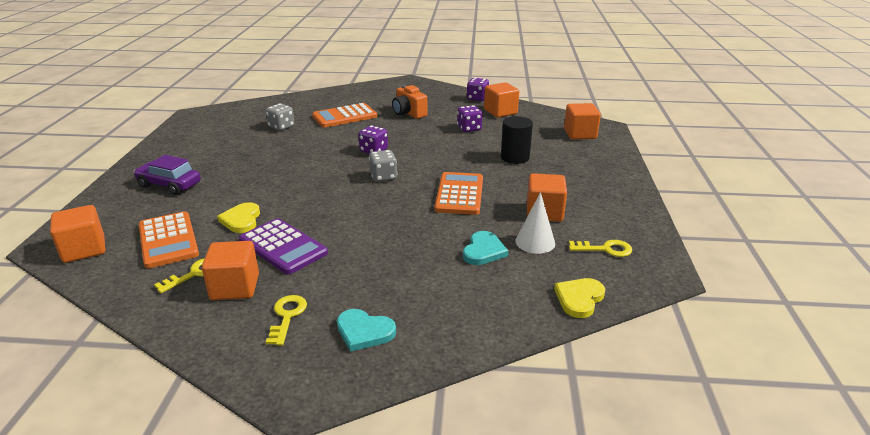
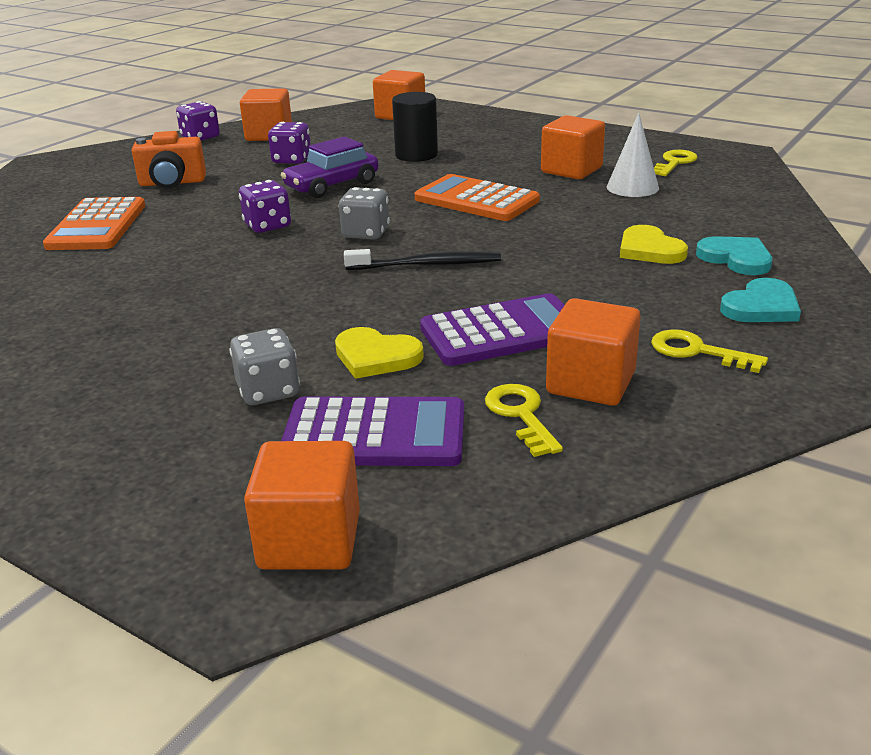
camera: 60 degrees left, 0 degrees up
purple car [133,155,201,195] -> purple car moved to [281,136,378,198]
orange calculator [139,211,199,268] -> purple calculator [281,397,464,466]
grey dice [266,104,295,131] -> grey dice moved to [229,328,300,405]
turquoise heart [463,231,508,265] -> turquoise heart moved to [696,236,772,275]
yellow heart [554,278,605,318] -> yellow heart moved to [620,225,688,264]
none -> black toothbrush [344,249,501,270]

